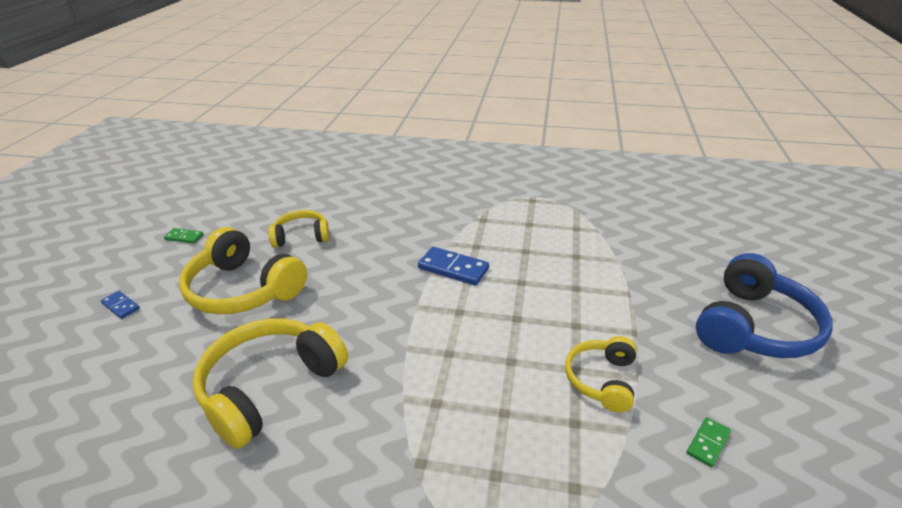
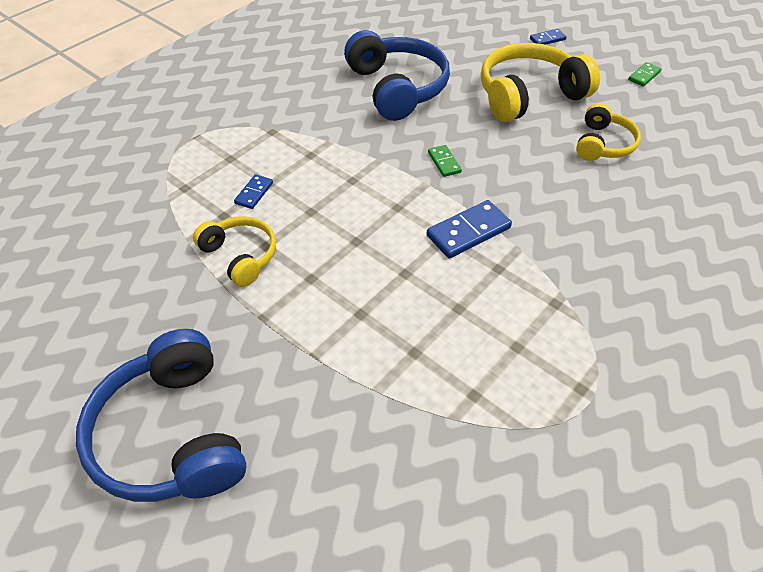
camera: 120 degrees right, 15 degrees up
yellow headphones [192,318,348,449] -> blue headphones [344,30,450,121]
green domino [687,417,731,468] -> green domino moved to [428,145,462,177]
none -> blue domino [234,174,273,209]

